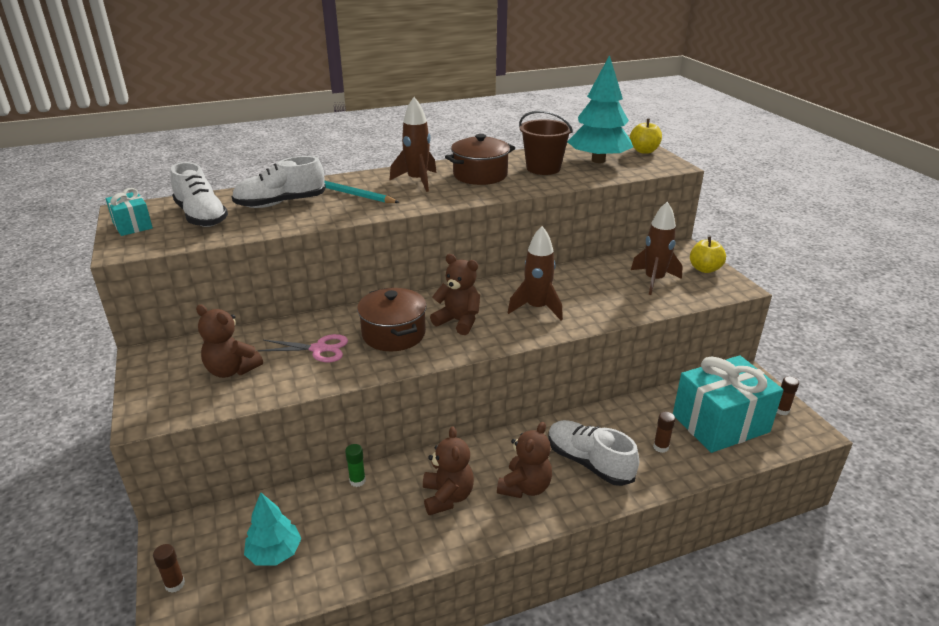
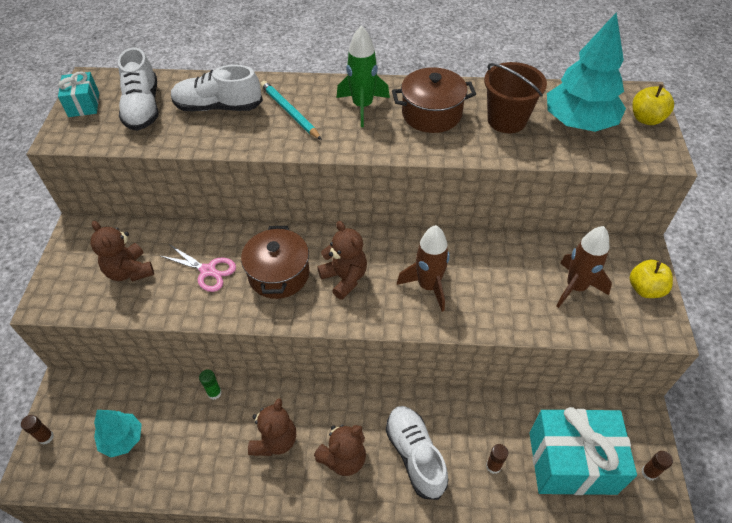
camera: 25 degrees right, 20 degrees up
brown rocket [390,97,437,192] -> green rocket [337,26,390,127]

